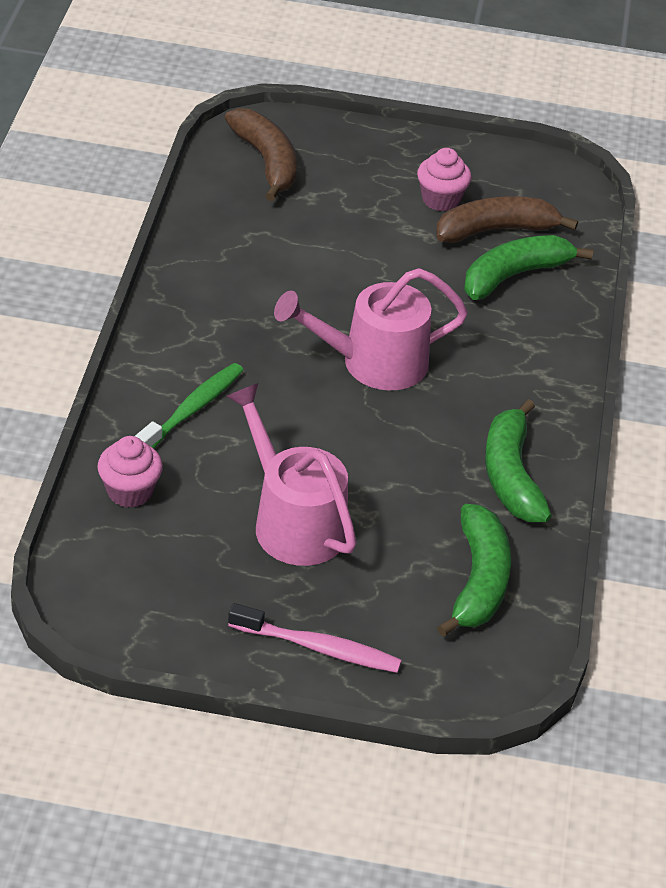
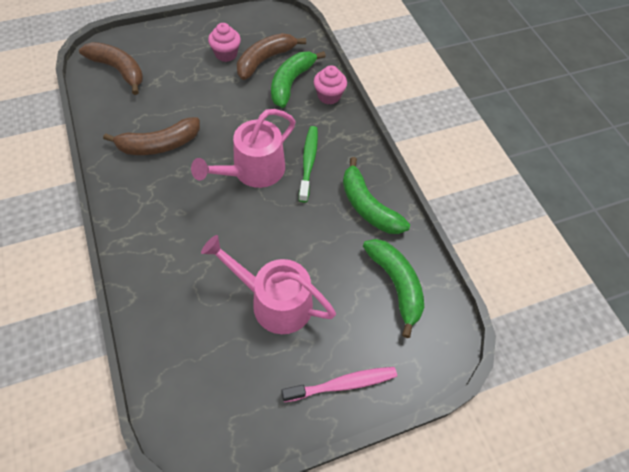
camera: 30 degrees left, 15 degrees up
pink cupcake [97,436,163,508] -> pink cupcake moved to [314,65,347,104]
green toothbrush [135,363,244,448] -> green toothbrush moved to [299,126,318,202]
none -> brown banana [103,117,200,155]

